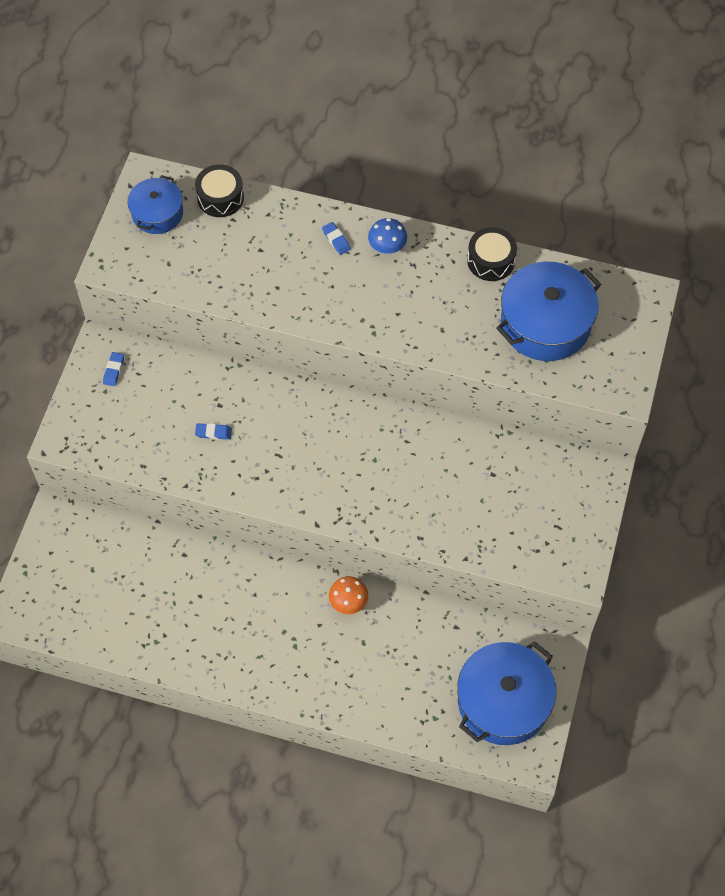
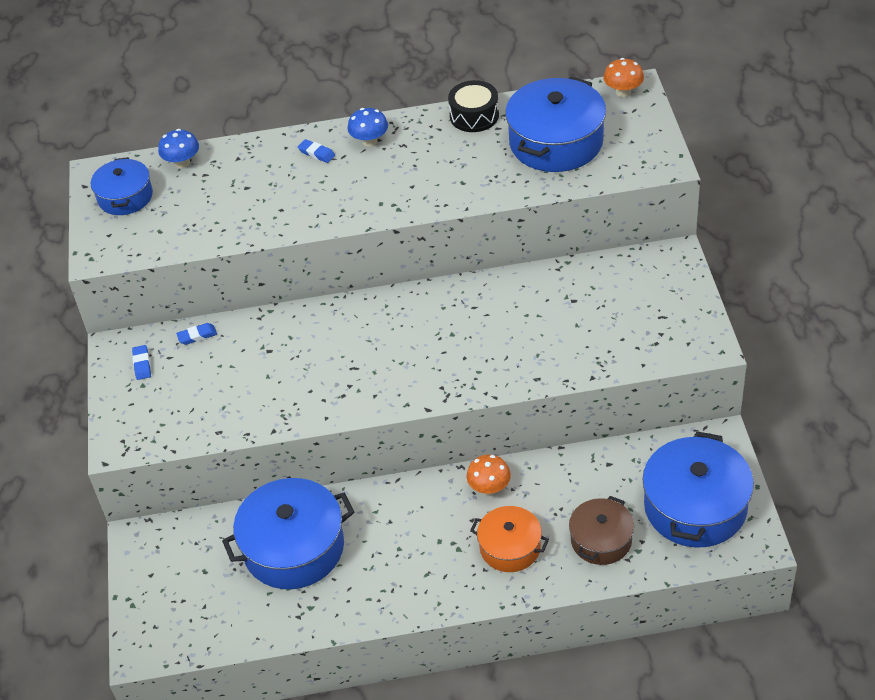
camera: 20 degrees left, 15 degrees down
black drum [195,164,244,217] -> blue mushroom [158,129,199,168]
blue eraser [195,423,232,440] -> blue eraser moved to [176,323,217,345]
none -> blue pot [222,478,354,589]
none -> orange pot [470,506,549,572]
none -> brown pot [569,496,634,565]
none -> orange mushroom [603,58,644,97]

